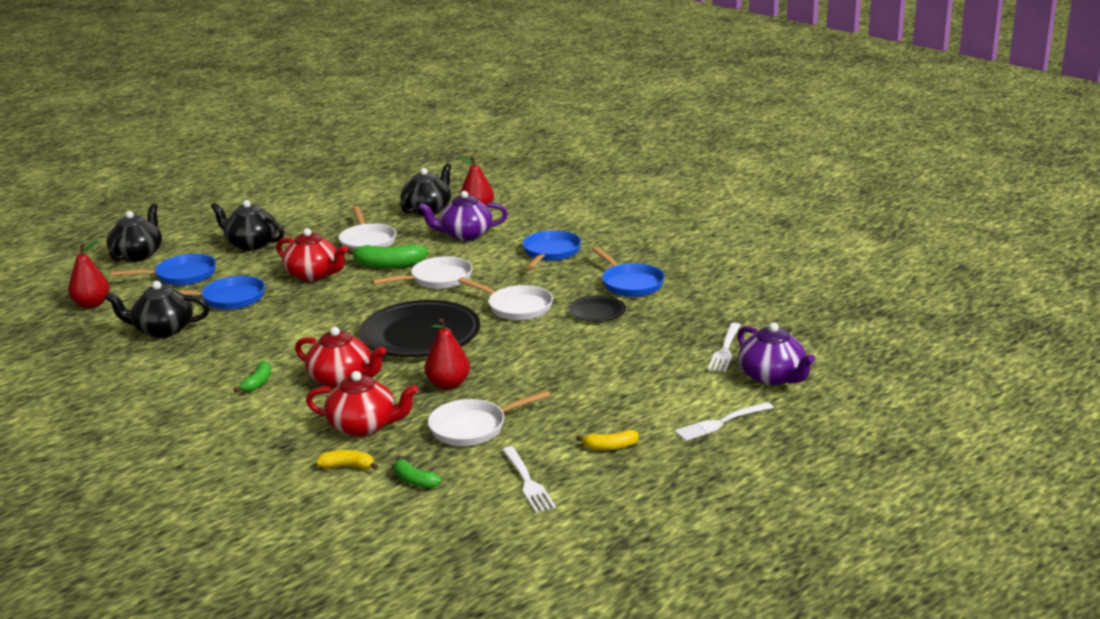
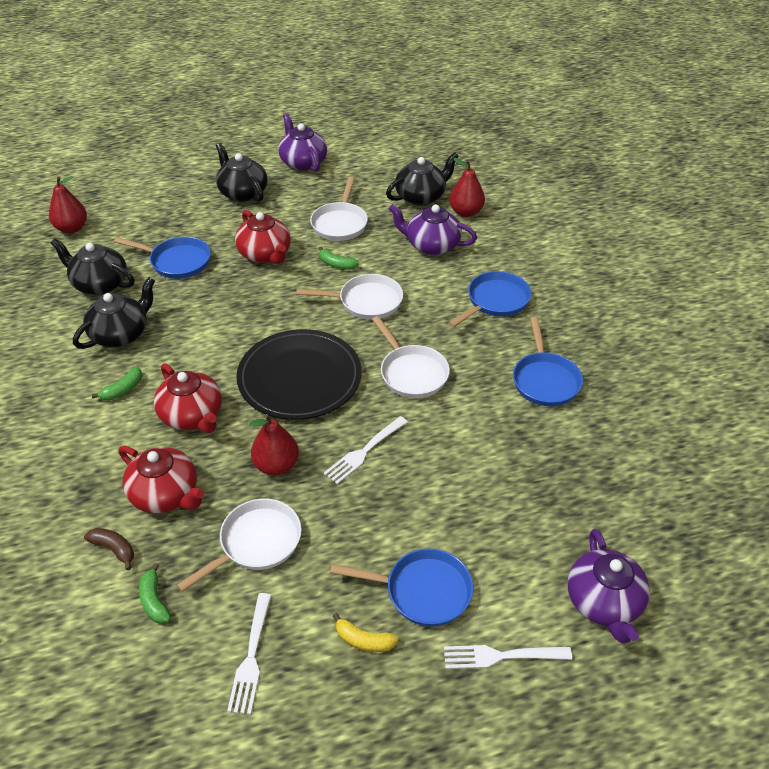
camera: 25 degrees right, 20 degrees up
black teapot [106,203,162,262] -> black teapot moved to [73,277,155,349]
blue pan [111,254,216,285] -> blue pan moved to [330,548,473,626]
yellow banana [316,450,378,470] -> brown banana [84,528,134,570]
green banana [347,244,428,268] -> green banana [318,247,359,270], size x0.58
white pan [428,390,550,446] -> white pan turned 135 degrees clockwise [177,499,302,592]
black plate [569,296,626,322] -> none
white fork [708,323,740,372] -> white fork moved to [324,416,408,484]
none -> purple teapot [278,113,327,171]

